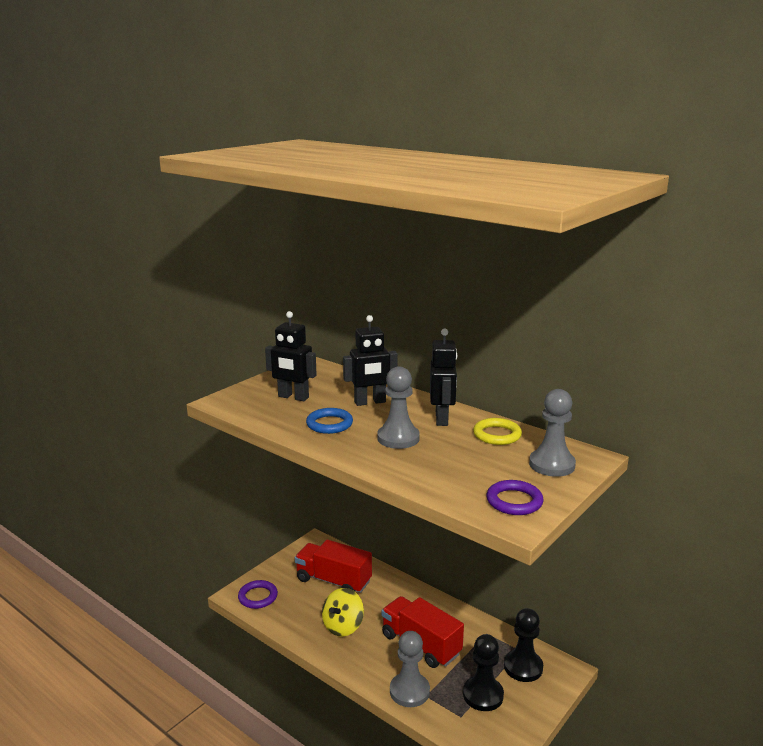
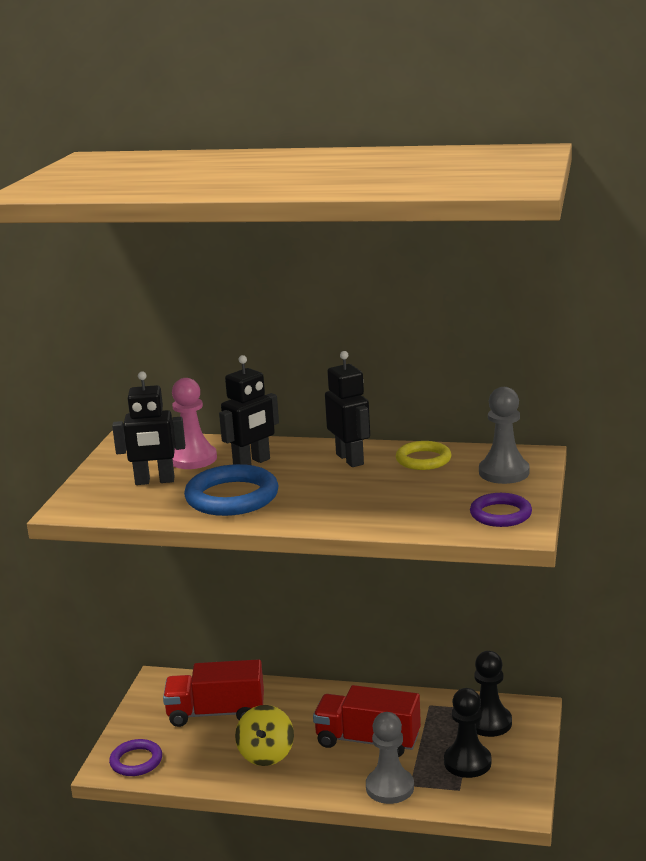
camera: 25 degrees left, 0 degrees up
blue ring [306,408,353,434] -> blue ring [184,464,279,516], size x1.62
grey pawn [377,366,420,449] -> none
none -> pink pawn [172,378,217,469]

